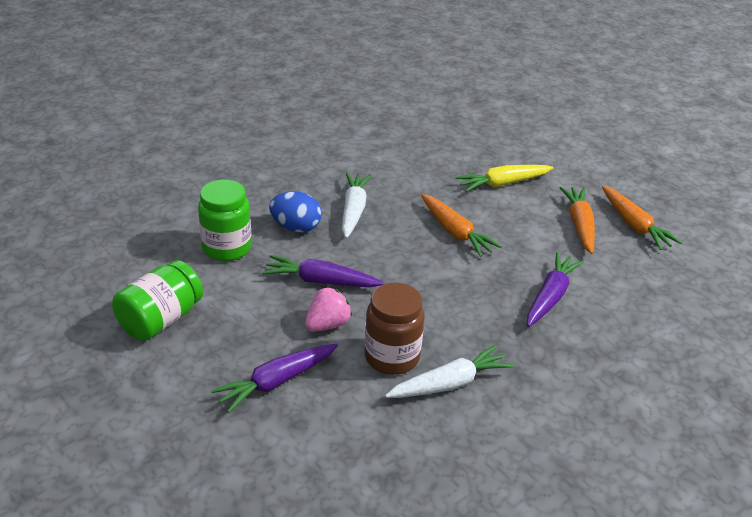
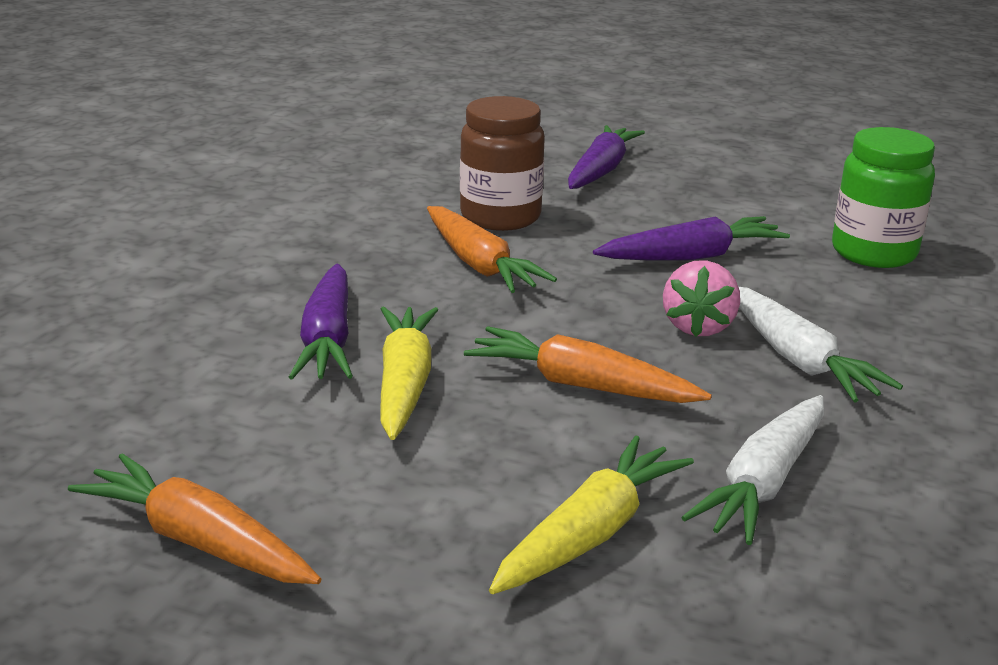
camera: 150 degrees right, 10 degrees down
green jar [112,260,203,341] -> none
blue egg [269,191,322,232] -> none
pink strawberry [305,287,352,332] -> pink strawberry moved to [663,260,740,337]
white carrot [385,345,513,398] -> white carrot moved to [681,395,824,545]
orange carrot [559,187,595,254] -> orange carrot moved to [427,206,557,293]
none -> yellow carrot [381,307,438,440]

